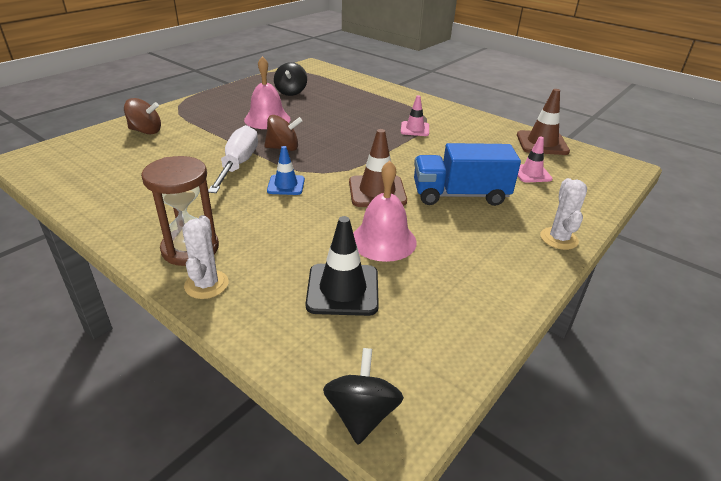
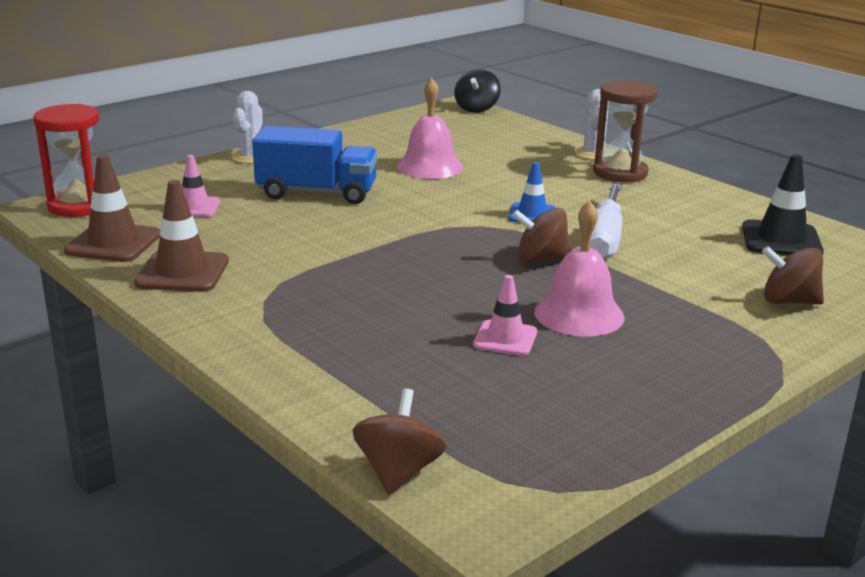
camera: 170 degrees left, 10 degrees down
black spinning top [274,62,307,96] -> none
black traffic cone [305,216,379,316] -> black traffic cone moved to [742,154,824,255]
brown traffic cone [349,129,407,207] -> brown traffic cone moved to [134,180,229,292]
pink traffic cone [401,95,429,136] -> pink traffic cone moved to [473,275,537,356]
none -> red hourglass [33,104,99,217]
none -> brown spinning top [352,388,446,495]

